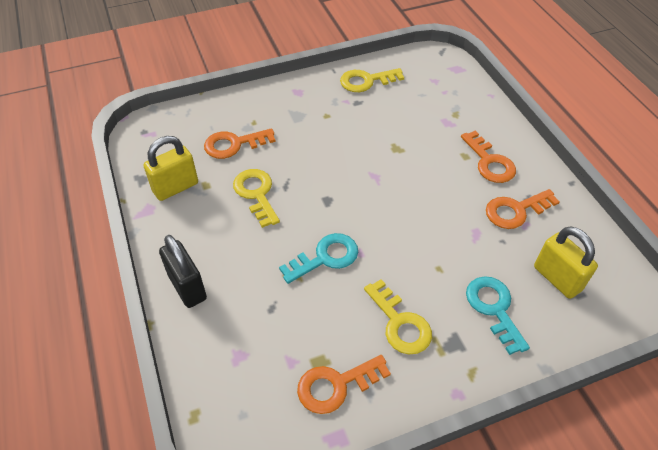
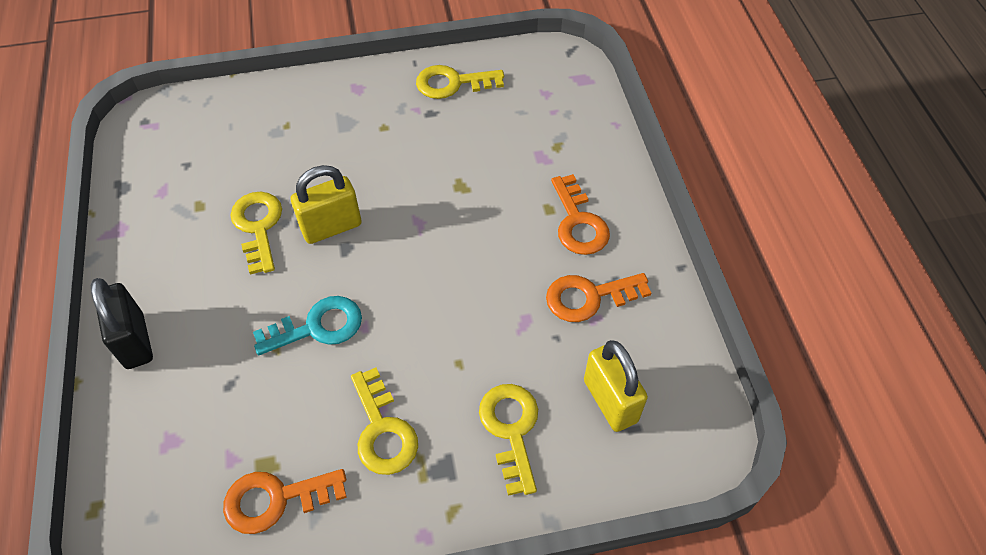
camera: 10 degrees right, 5 degrees up
yellow padlock [143,136,198,201] -> yellow padlock moved to [291,165,362,244]
orange key [204,128,276,159] -> none
turquoise key [466,276,530,355] -> yellow key [479,384,538,496]

